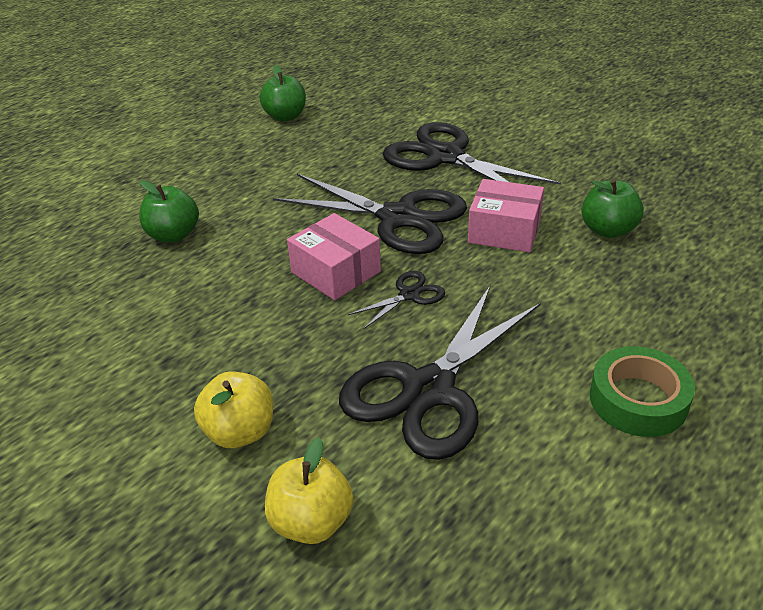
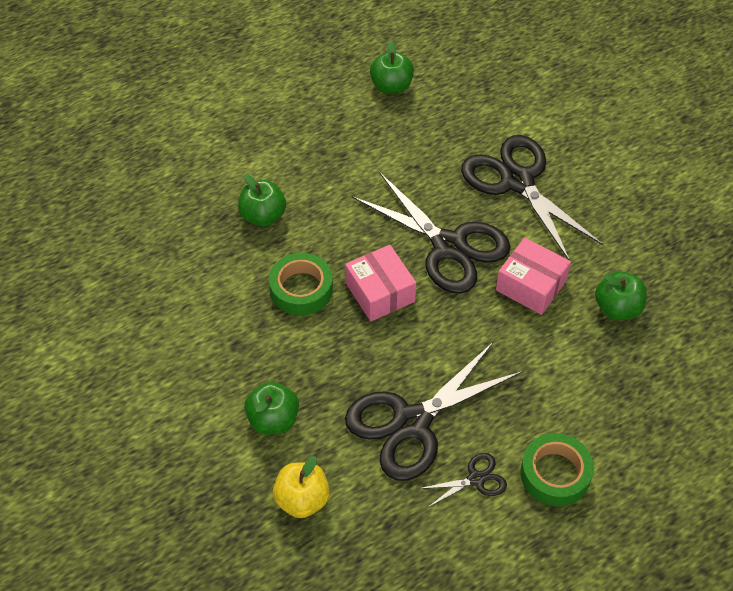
camera: 15 degrees right, 15 degrees up
yellow apple [194,371,273,448] -> green apple [244,382,299,435]
black scissors [348,271,445,330] -> black scissors moved to [419,453,507,508]
none -> green tape [269,253,333,315]

